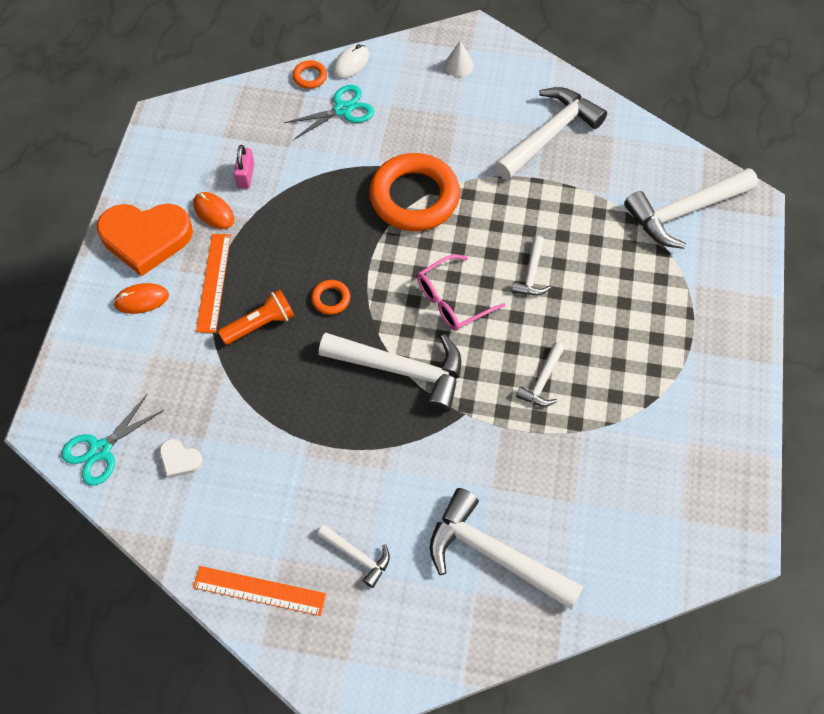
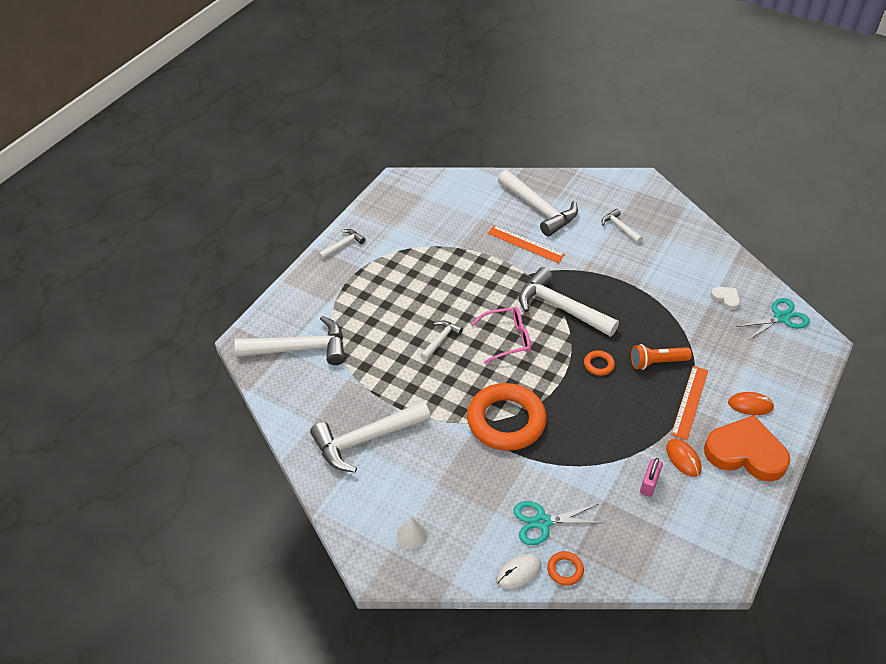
camera: 160 degrees left, 15 degrees down
orange ruler [193,566,326,616] -> orange ruler moved to [487,225,565,263]
white hammer [516,342,565,407] -> white hammer moved to [318,229,365,260]

